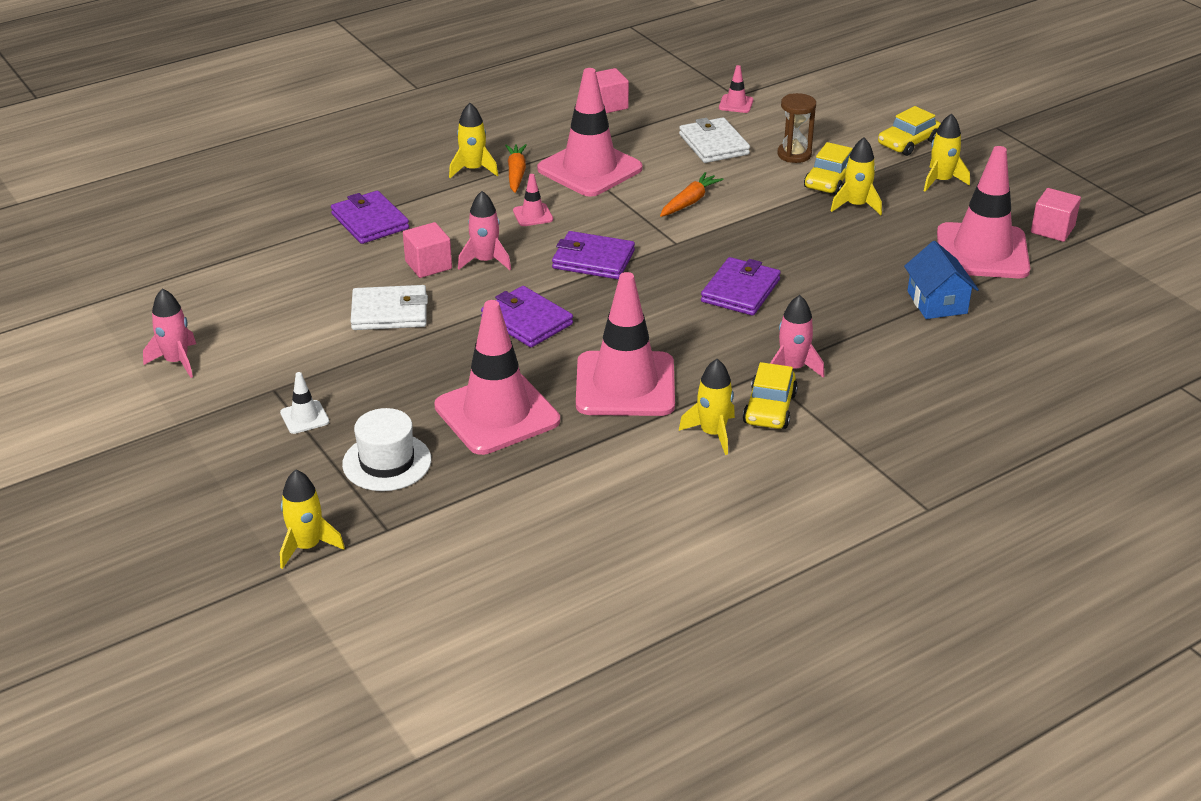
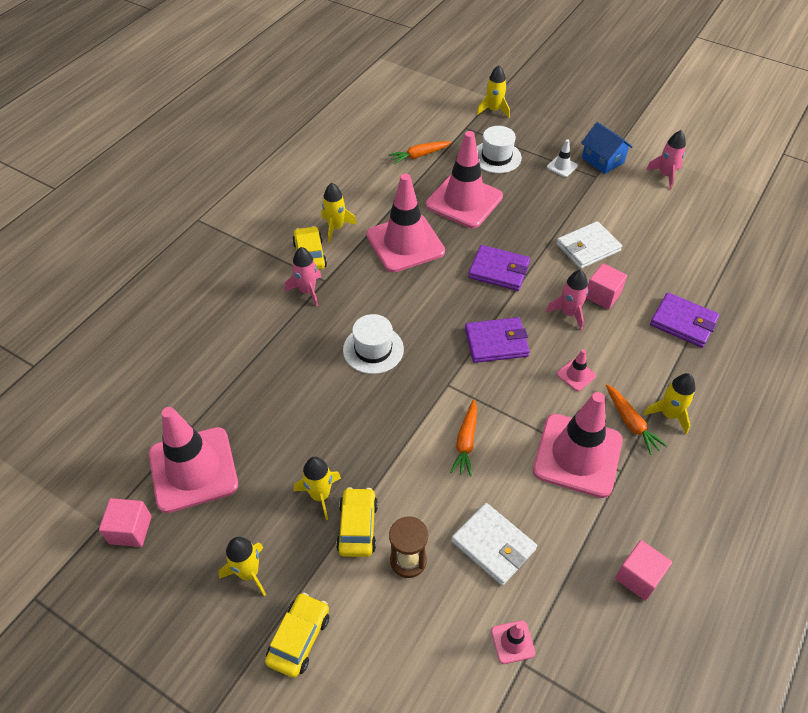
camera: 155 degrees right, 15 degrees up
purple wallet [701,257,781,316] -> white hat [343,314,404,374]
blue house [904,241,979,319] -> blue house moved to [581,122,633,174]
none -> orange carrot [389,141,452,164]

